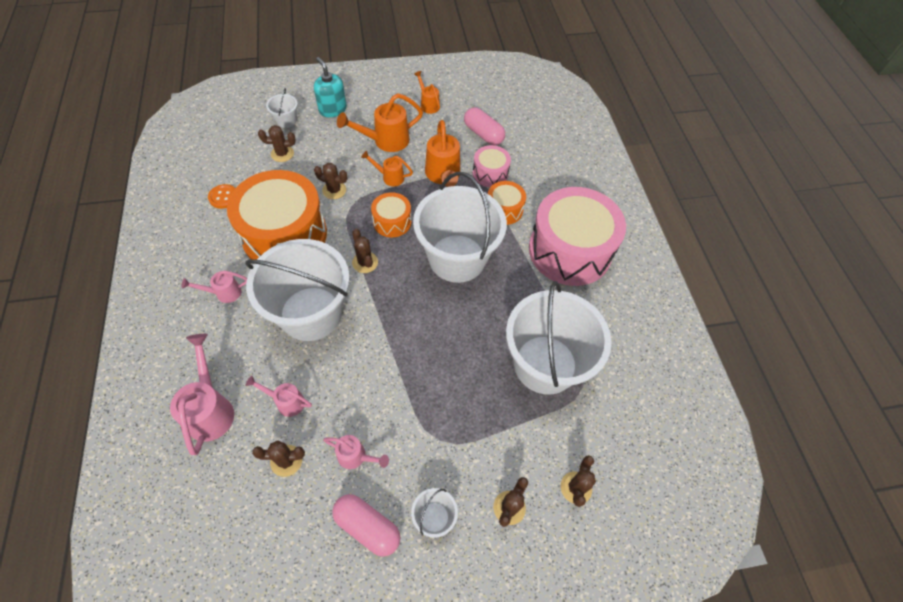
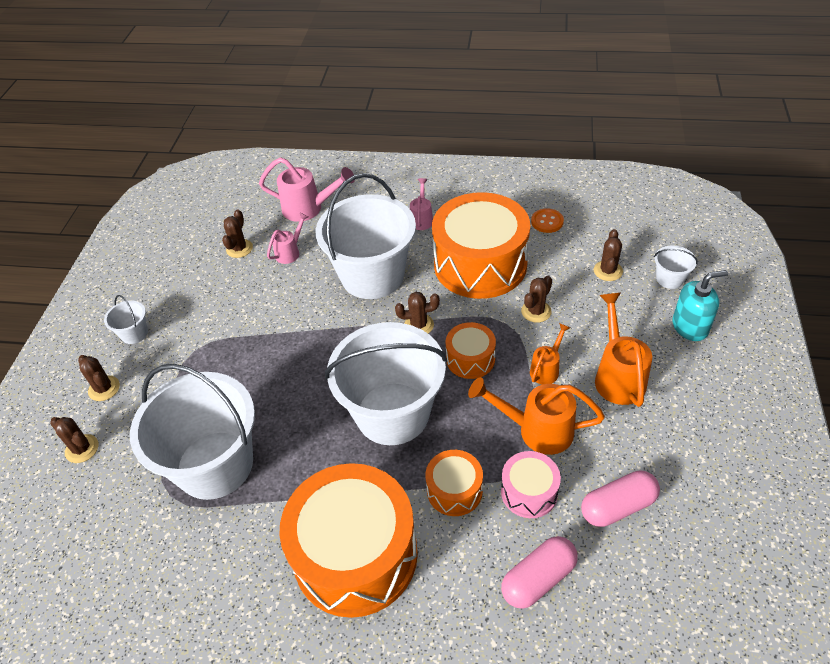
camera: 115 degrees right, 10 degrees down
pink watering can [323,435,389,469] -> none
pink capsule [332,494,400,557] -> pink capsule moved to [501,536,578,609]
orange watering can [414,71,440,114] -> none
pink drum [529,187,626,286] -> orange drum [279,463,418,618]

